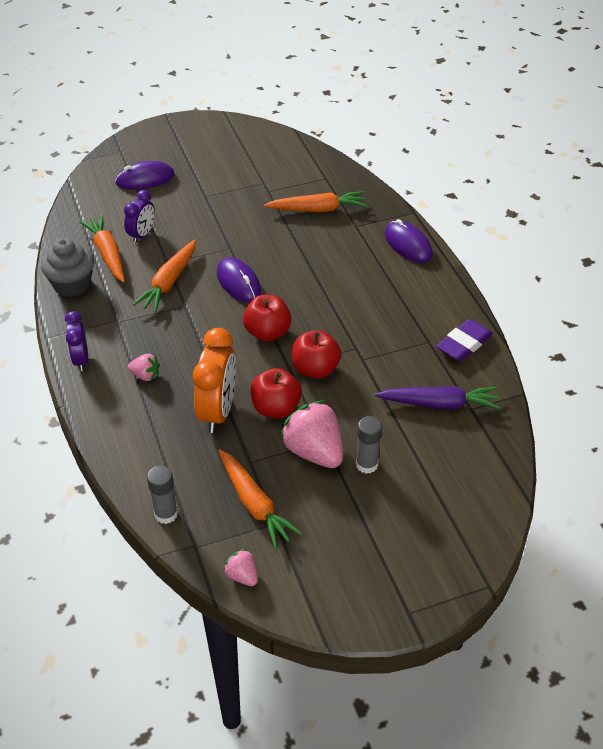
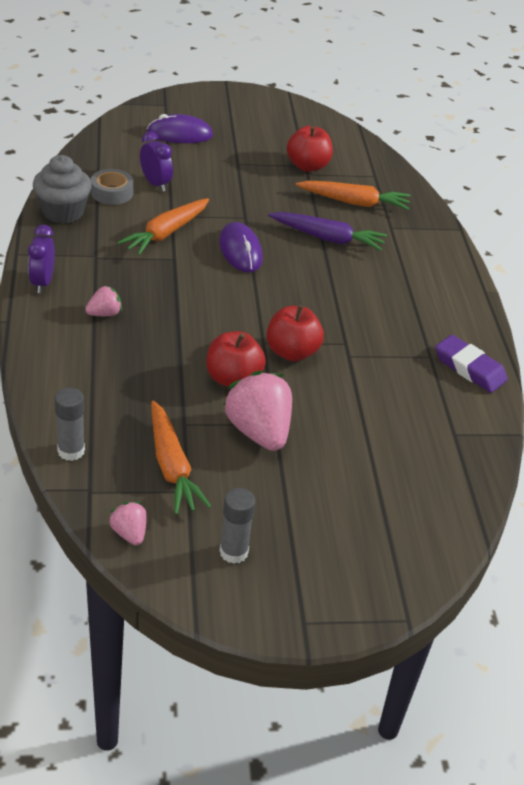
camera: 10 degrees right, 5 degrees down
orange carrot [80,215,125,283] -> grey tape [91,169,133,205]
purple clock [124,190,155,243] -> purple clock turned 75 degrees counterclockwise [140,132,173,192]
pink strawberry [128,354,160,381] -> pink strawberry turned 60 degrees counterclockwise [85,285,122,316]
orange clock [193,328,236,433] -> none
red apple [243,295,291,341] -> red apple moved to [287,126,333,172]
grey glue stick [356,416,382,474] -> grey glue stick moved to [219,488,256,564]
purple carrot [375,386,500,409] -> purple carrot moved to [268,212,387,251]
purple mouse [385,219,433,263] -> none
purple eraser [436,319,493,362] -> purple eraser turned 75 degrees clockwise [435,335,508,393]

